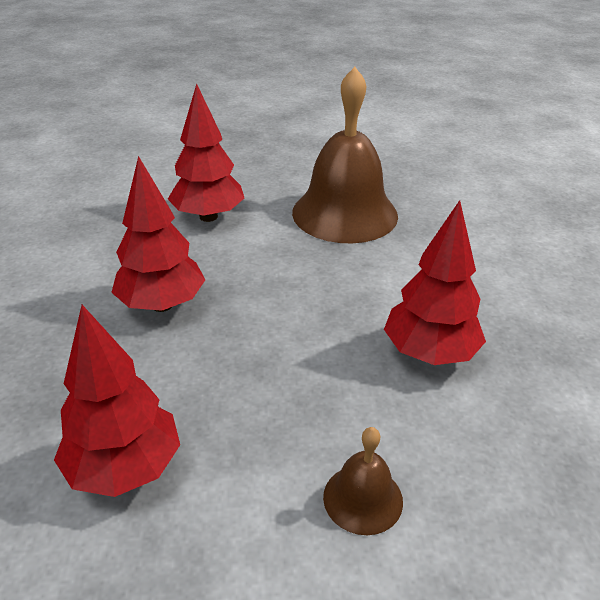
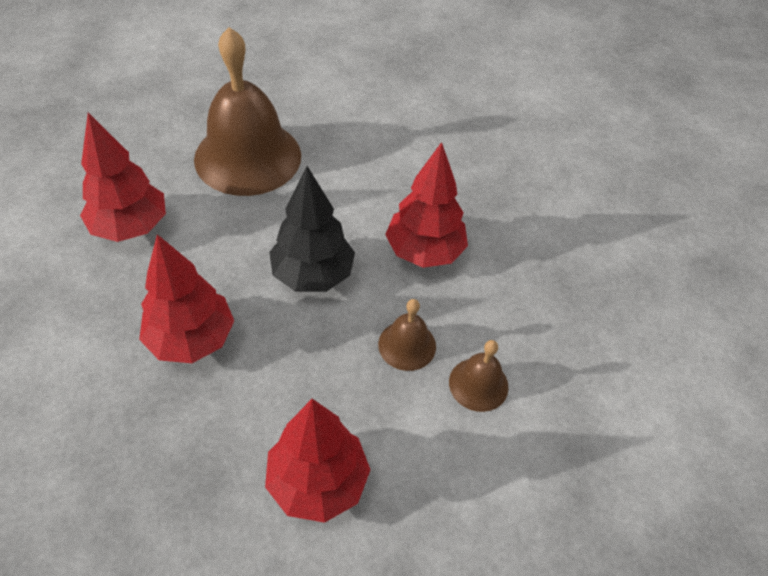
camera: 45 degrees left, 15 degrees up
none -> black tree [269,166,355,292]
none -> brown bell [378,299,436,371]

